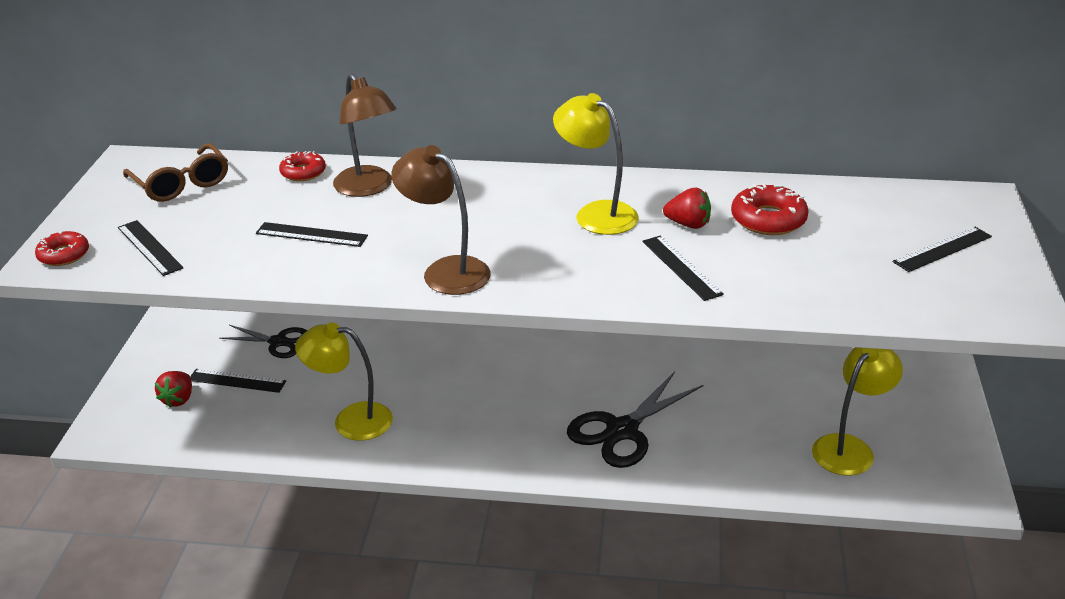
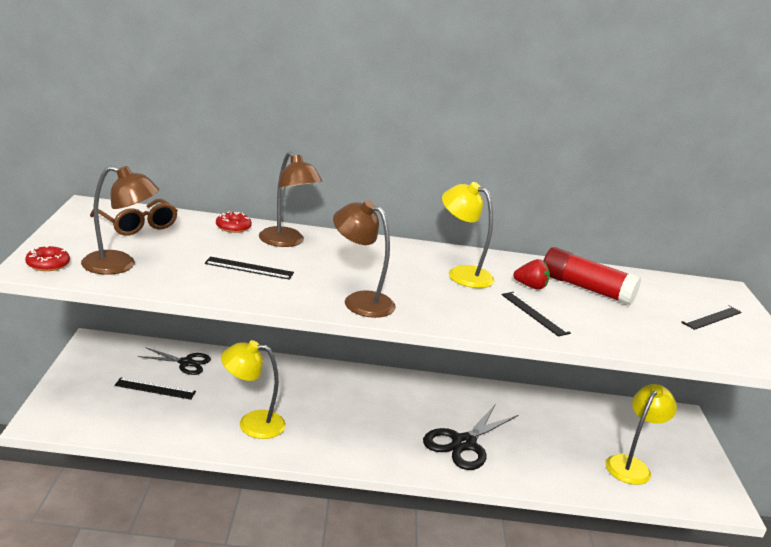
camera: 10 degrees left, 10 degrees down
black ruler [118,220,184,276] -> brown lamp [81,166,159,275]
red strawberry [155,371,192,408] -> none
red donut [731,184,809,235] -> red glue stick [543,247,641,305]

